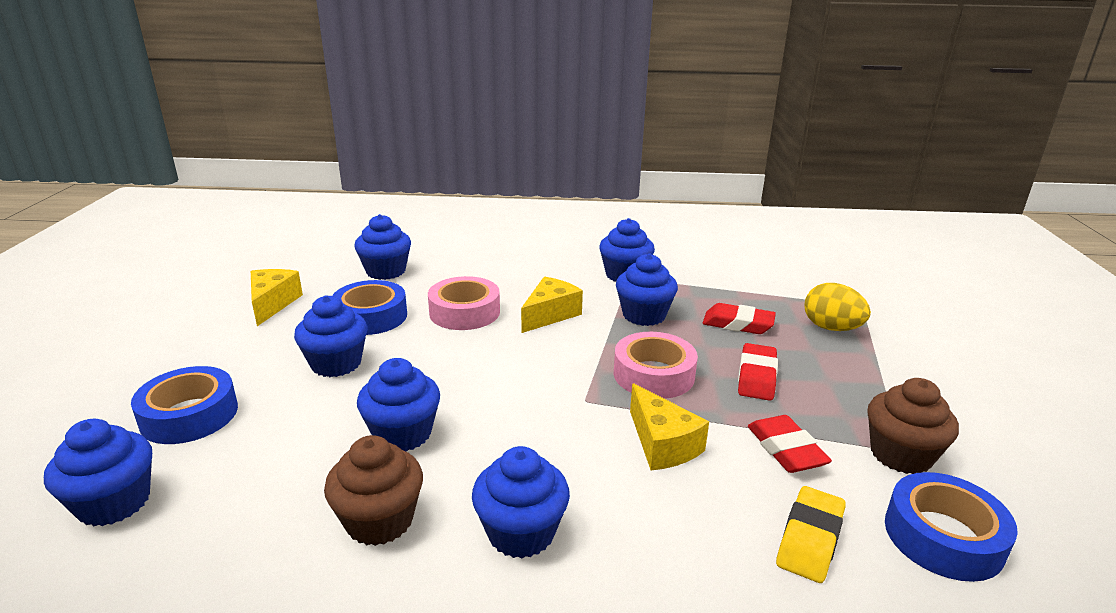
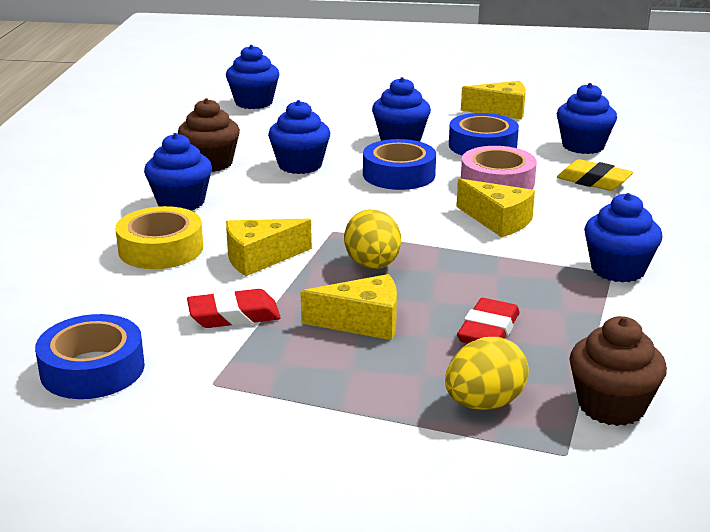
camera: 95 degrees right, 0 degrees up
blue tape [131,366,238,444] -> blue tape moved to [363,139,436,190]
pink tape [614,332,698,399] -> yellow egg [344,209,401,269]
blue cupcake [616,253,678,326] -> none
red eraser [738,343,778,401] -> yellow cheese [300,274,397,340]
yellow eraser [776,486,846,583] -> yellow eraser moved to [557,159,633,191]
brown cupcake [867,378,959,474] -> brown cupcake moved to [569,316,667,426]
none -> yellow tape [115,206,203,269]

